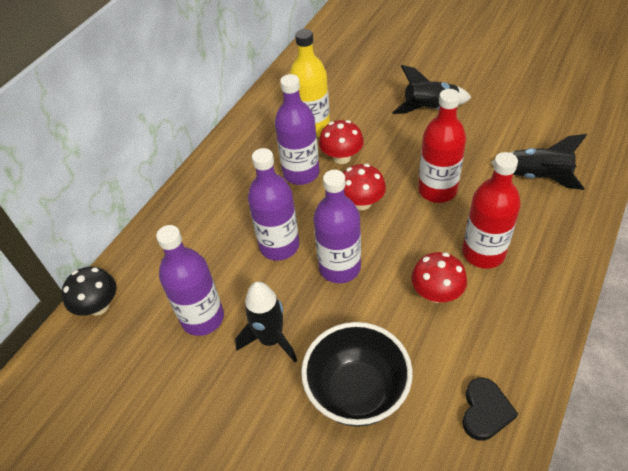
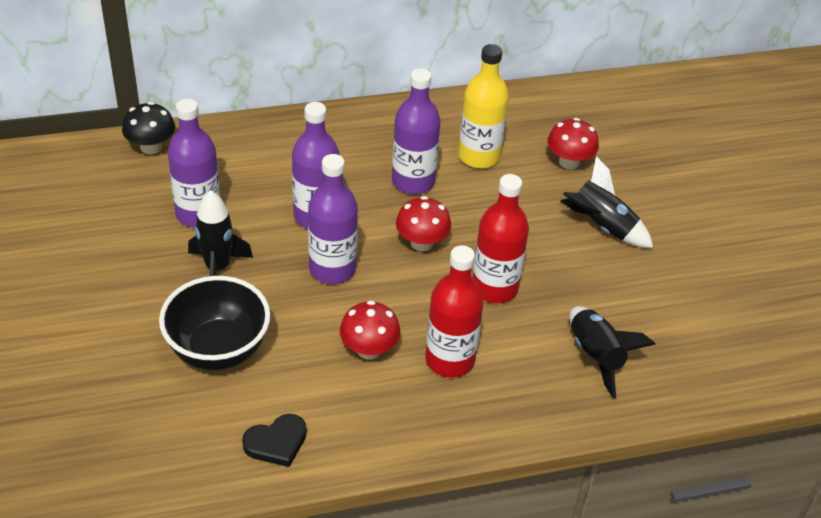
camera: 40 degrees right, 5 degrees down
red mushroom [319,120,364,164] -> red mushroom moved to [547,118,599,169]

